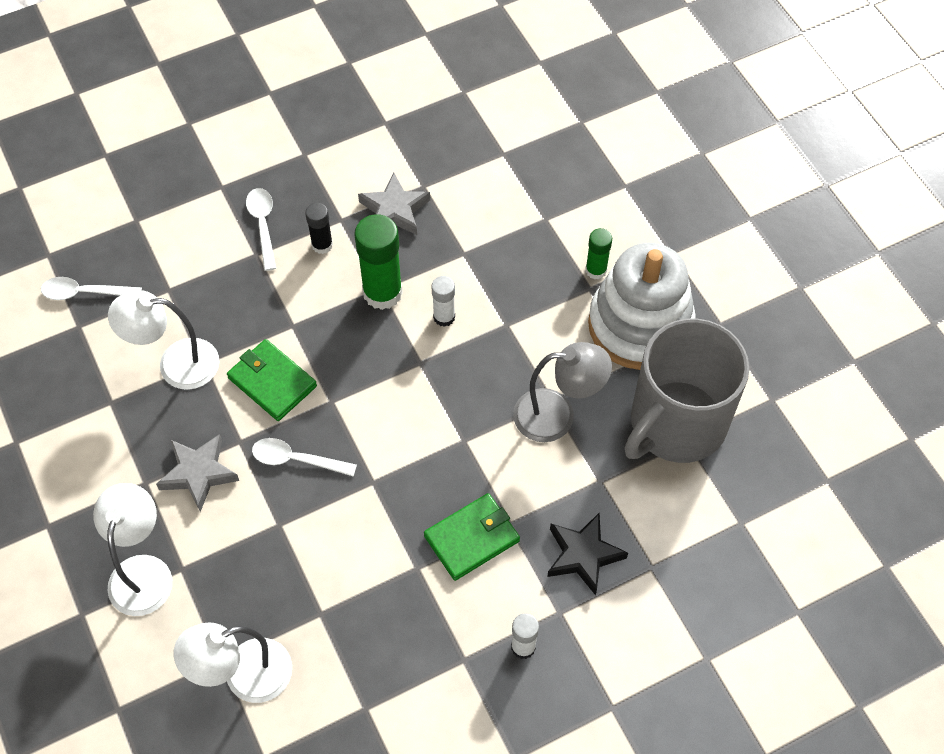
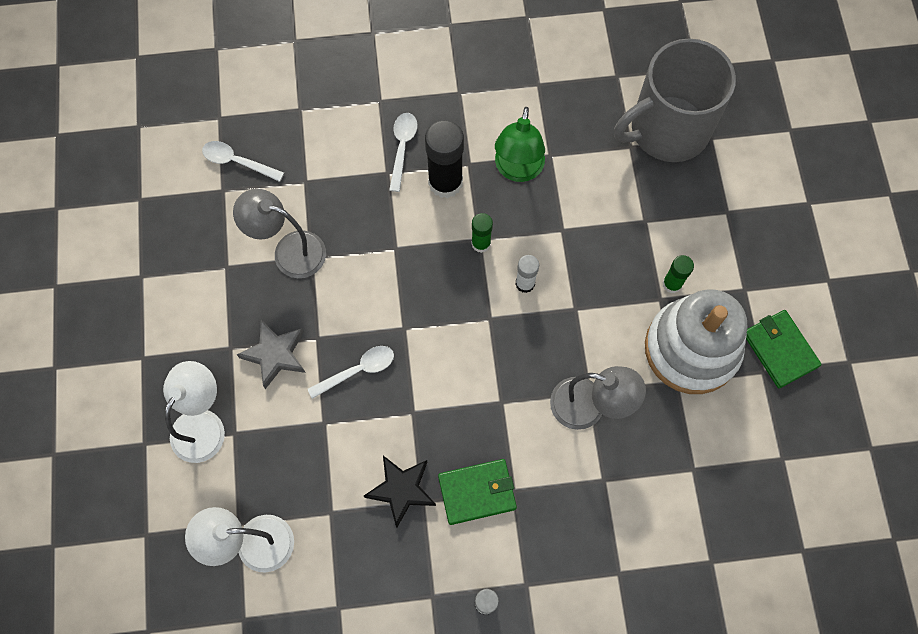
camera: 20 degrees right, 10 degrees up
white lamp [108,290,220,390] -> grey lamp [233,189,326,278]
green wallet [227,339,317,421] -> green wallet moved to [746,310,822,388]
white spoon [252,438,357,477] -> white spoon turned 120 degrees clockwise [308,346,394,399]
black glue stick [305,203,333,254] -> black glue stick [425,120,464,198], size x1.82
green glue stick [354,214,403,310] -> green glue stick [471,213,493,253], size x0.55
grey star [358,173,430,235] -> green lamp [495,107,545,182]
black star [547,513,628,596] -> black star moved to [364,456,436,528]
grey mug [625,319,749,463] -> grey mug moved to [614,39,736,162]

